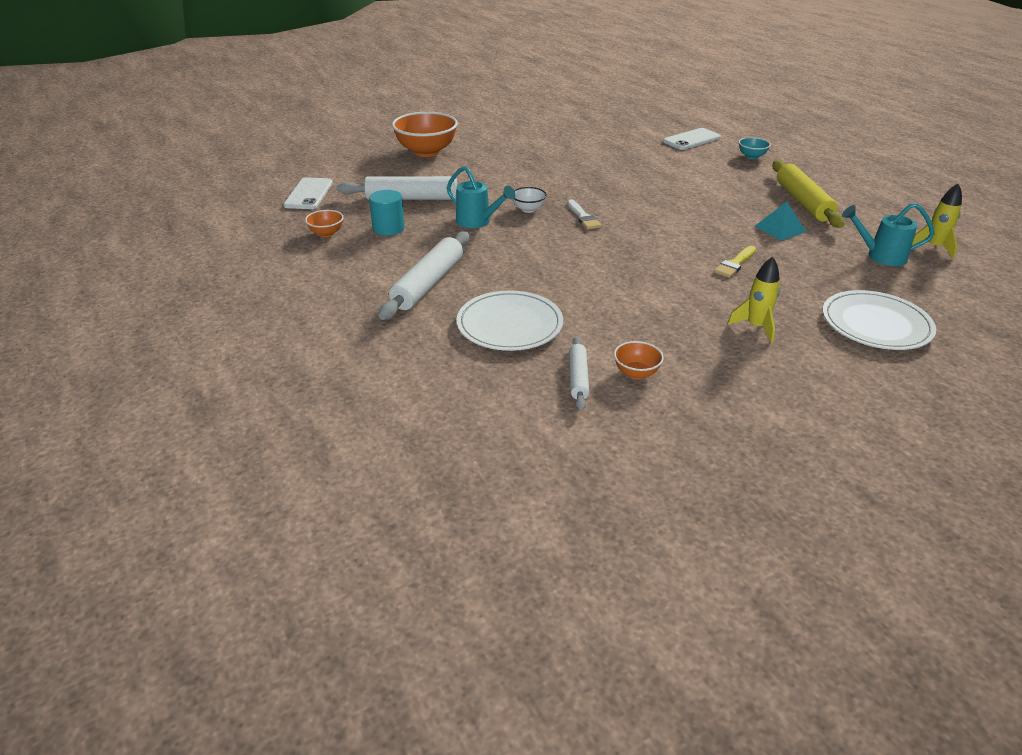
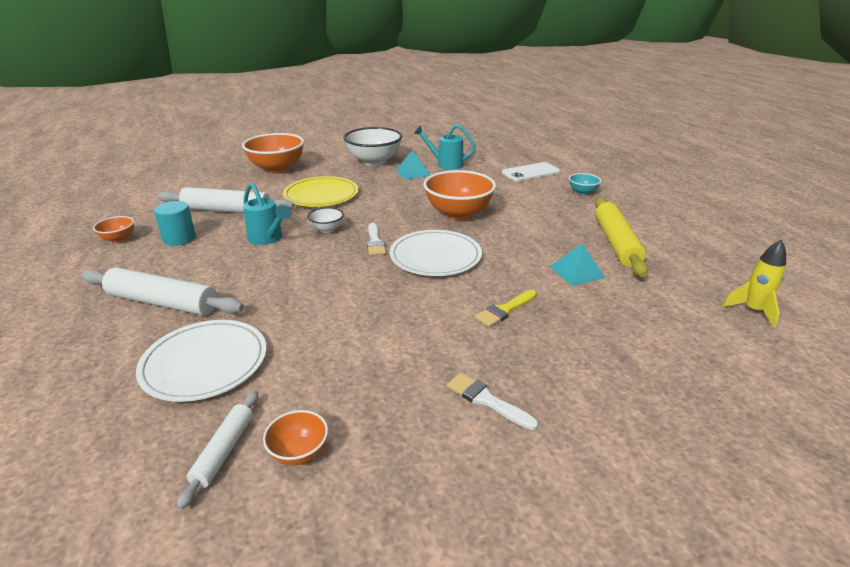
camera: 10 degrees right, 5 degrees down
white phone [284,177,333,209] -> none
white rolling pin [379,231,469,320] -> white rolling pin turned 75 degrees clockwise [82,267,244,315]
yellow rocket [728,257,780,343] -> white brush [447,373,538,430]
white plate [823,290,936,350] -> white plate moved to [390,230,482,276]
turquoise watering can [842,203,935,266] -> turquoise watering can moved to [414,124,476,170]
none -> yellow plate [283,176,359,207]
none -> white bowl [344,127,402,166]
none -> turquoise pyramid [396,150,431,179]
none -> orange bowl [424,170,496,220]

